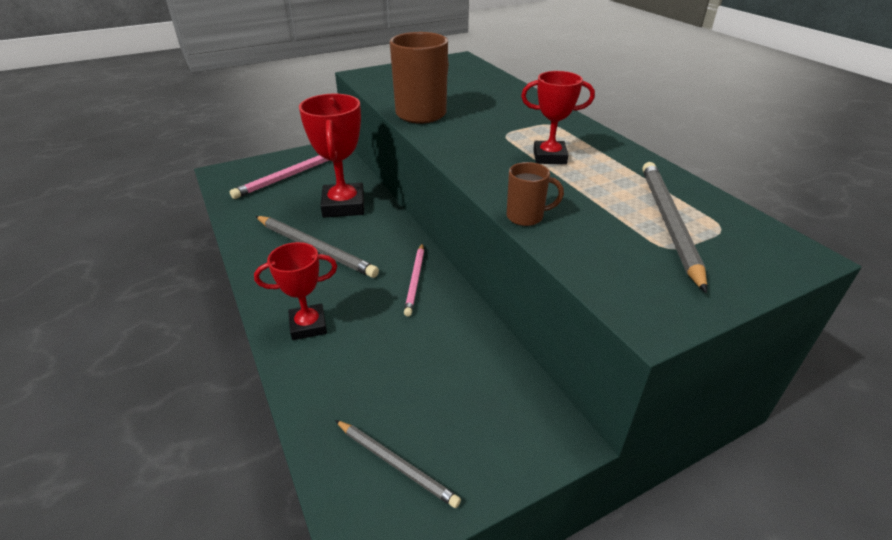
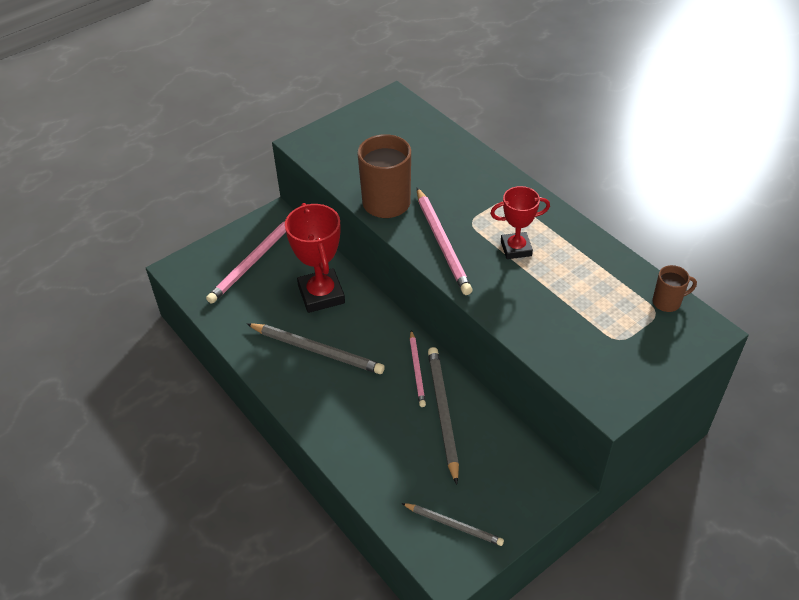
camera: 10 degrees left, 10 degrees up
red trophy [254,242,337,340] -> none
brown mug [507,162,564,226] -> brown mug moved to [653,265,697,312]
grey pencil [642,162,707,293] -> grey pencil moved to [428,347,459,485]
none -> pink pencil [417,188,473,295]

